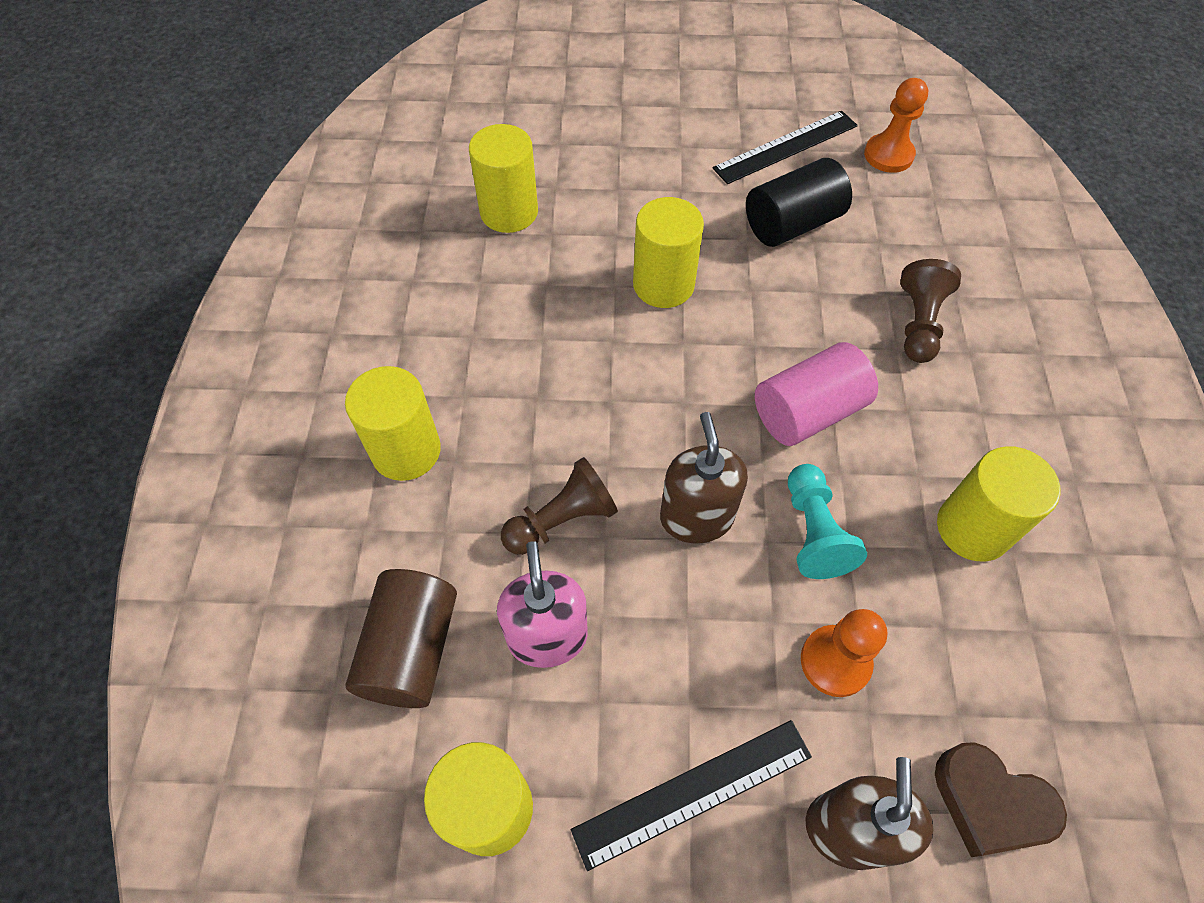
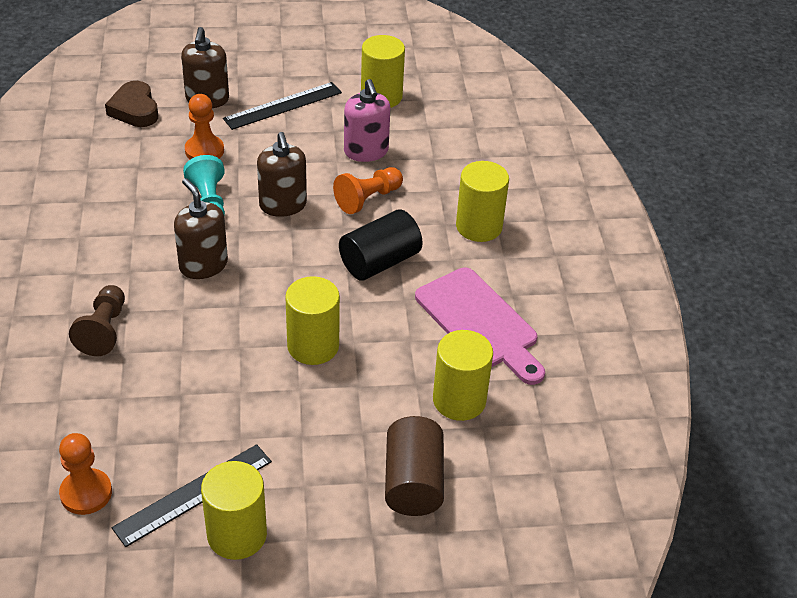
camera: 170 degrees right, 15 degrees down
brown cylinder [345,569,457,708] -> brown cylinder moved to [385,416,444,516]
brown pawn [501,457,618,555] -> orange pawn [333,167,403,214]
black cylinder [746,158,852,247] -> black cylinder moved to [339,209,423,281]
pink cylinder [755,342,878,446] -> brown soap dispenser [174,178,228,279]
brown heart [935,742,1067,857] -> brown heart turned 135 degrees counterclockwise [105,81,158,127]
yellow cylinder [937,446,1060,562] -> yellow cylinder moved to [201,461,267,560]
none -> pink cutting board [415,268,545,385]

